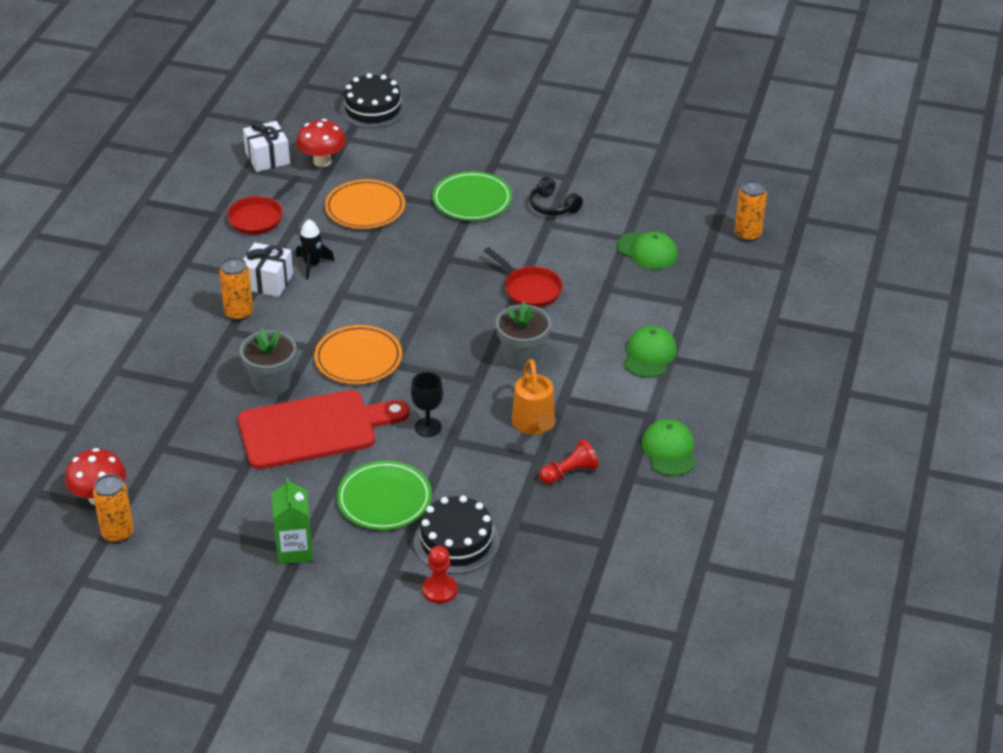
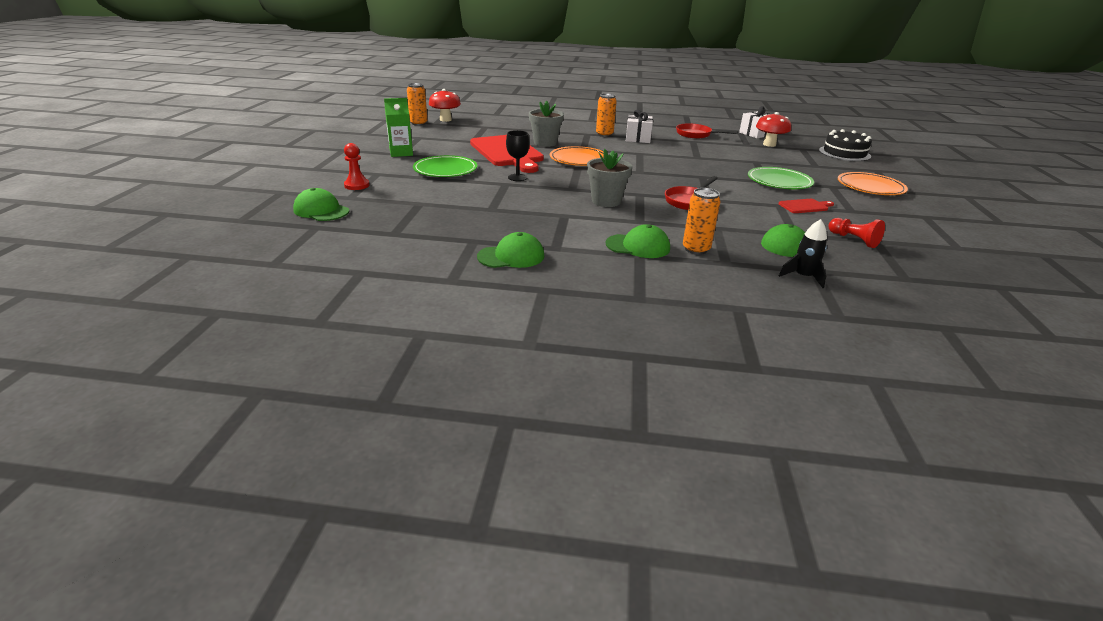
camera: 80 degrees right, 10 degrees down
black rocket [296,219,335,280] -> black rocket moved to [779,219,827,288]
orange plate [325,179,405,229] -> orange plate moved to [838,172,908,195]
black cake [414,496,499,574] -> none
orange watering can [512,359,555,434] -> none
black headphones [530,177,583,216] -> red cutting board [778,199,834,213]
red pawn [539,439,599,484] -> red pawn moved to [829,218,885,248]
orange can [735,180,767,242] -> orange can moved to [683,188,720,255]
none -> green cap [293,188,349,221]

